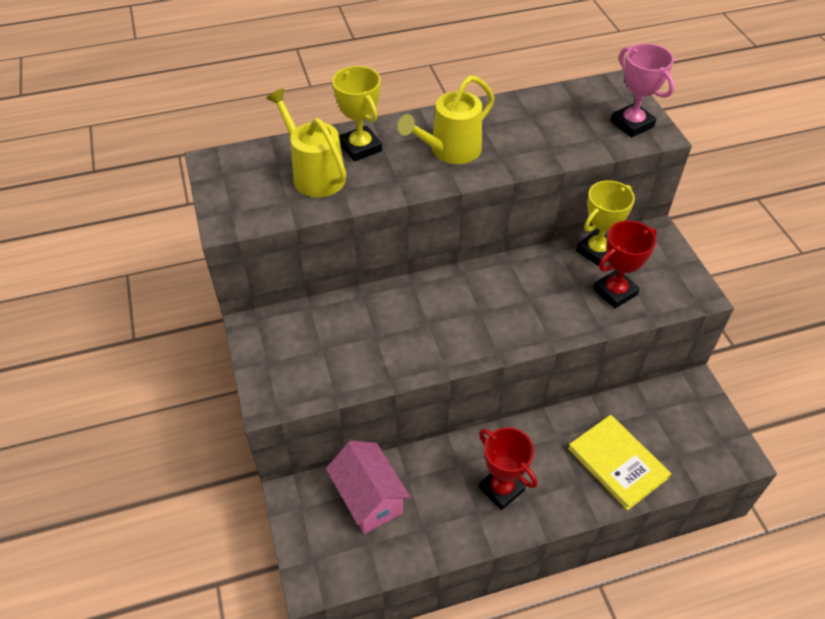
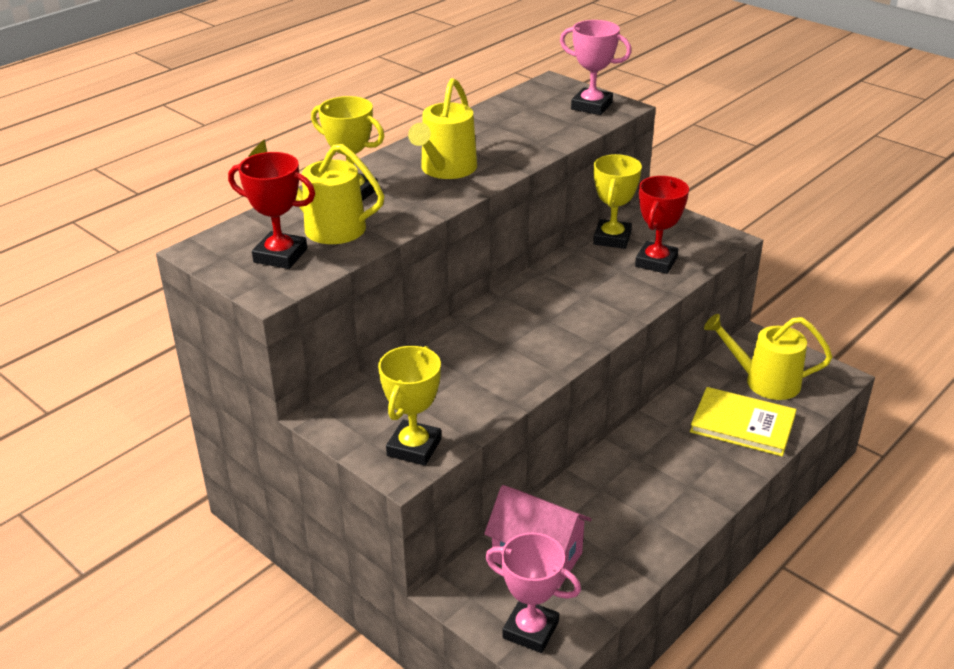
camera: 30 degrees left, 15 degrees down
red trophy [479,427,537,510] -> red trophy moved to [228,152,315,269]
none -> yellow trophy [378,346,441,466]
none -> pink trophy [485,533,581,653]
none -> yellow watering can [704,314,832,400]

